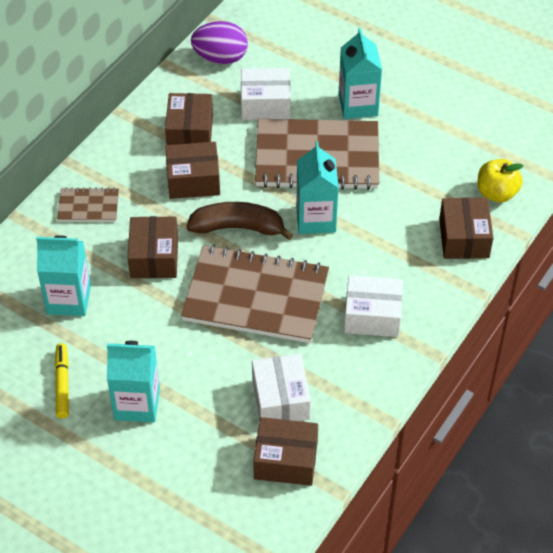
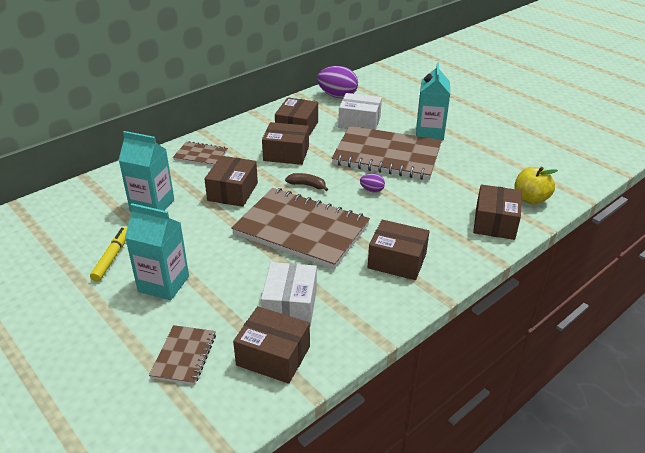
camera: 15 degrees right, 15 degrees down
brown banana [187,202,294,240] -> brown banana [285,173,328,191], size x0.53
turquoise carton [296,142,339,234] -> purple egg [360,173,385,193]
white box [344,275,403,337] -> brown box [367,220,429,280]
none -> brown notebook [149,325,216,385]

